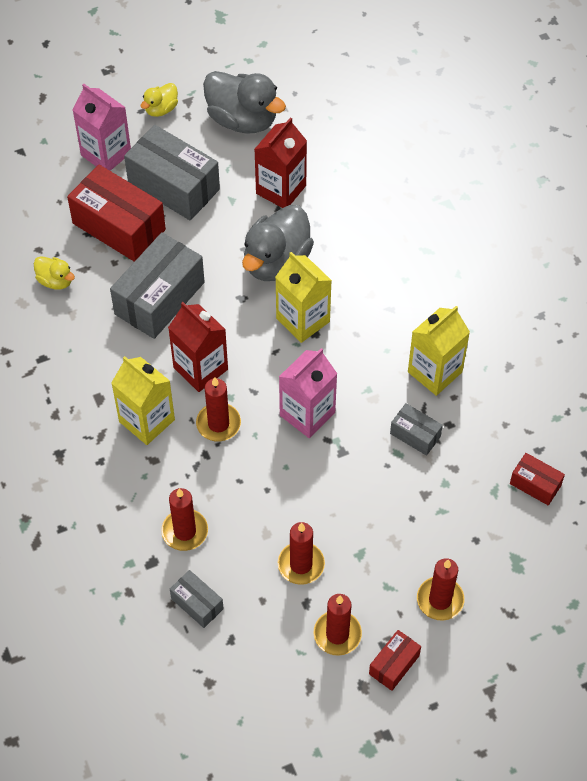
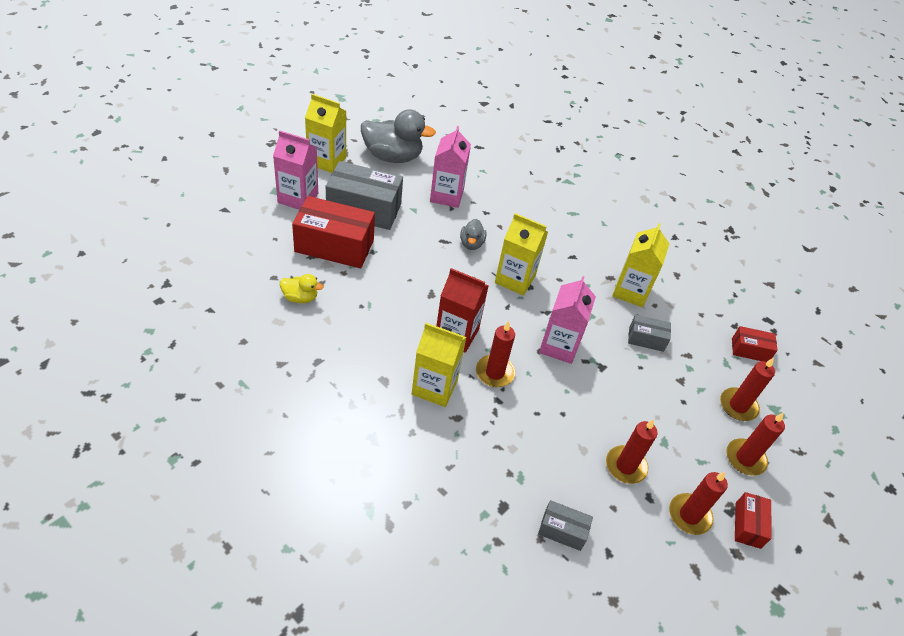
camera: 30 degrees left, 10 degrees down
grey box [110,232,205,339] -> none
yellow duck [140,83,178,117] -> yellow carton [305,94,347,173]
red candle [161,488,208,551] -> red candle moved to [720,358,775,421]
grey duck [242,205,314,281] -> grey duck [460,219,487,250], size x0.50
red carton [254,117,307,208] -> pink carton [430,126,471,208]

